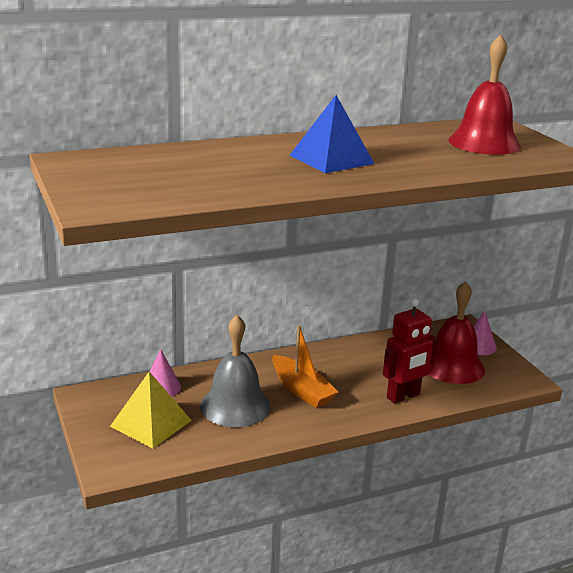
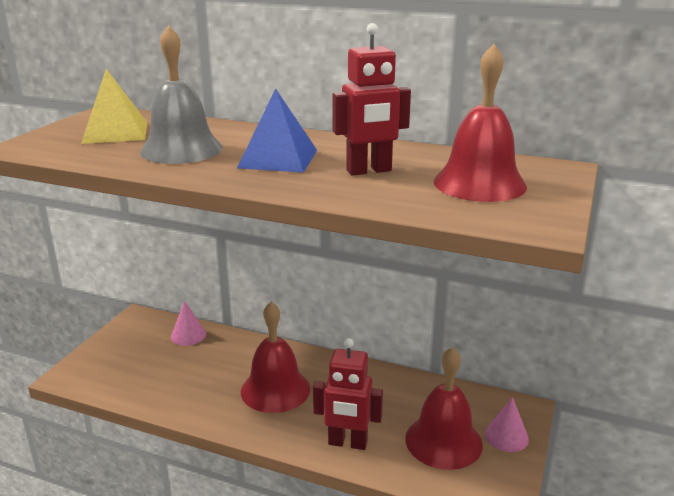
camera: 45 degrees right, 0 degrees up
yellow pyramid [110,372,192,448] -> yellow pyramid moved to [81,69,147,144]
grey bell [200,315,271,427] -> grey bell moved to [140,25,222,164]
orange boat [272,325,338,408] -> red bell [241,302,310,413]
none -> red robot [332,23,411,176]

